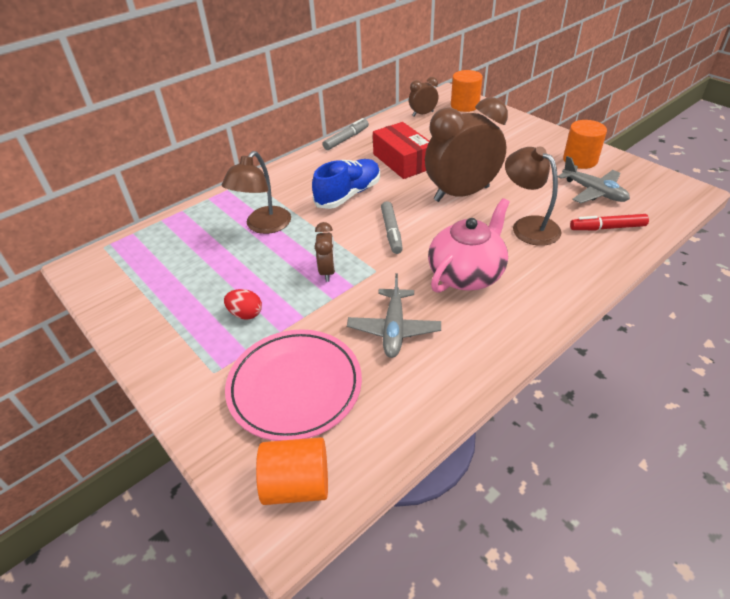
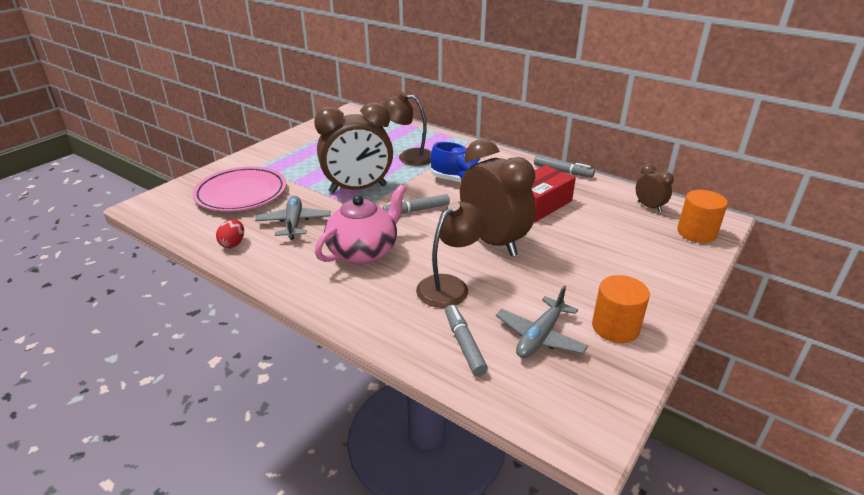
camera: 75 degrees right, 10 degrees down
red egg [224,289,262,320] -> red egg moved to [216,219,244,248]
orange cylinder [256,437,328,505] -> none
brown clock [315,222,335,282] -> brown clock [314,102,393,193], size x2.15
grey plane [347,273,441,358] -> grey plane turned 90 degrees clockwise [255,196,331,240]
pink teapot [428,198,510,293] -> pink teapot turned 75 degrees counterclockwise [315,185,406,265]
red marker [570,214,649,230] -> grey marker [445,305,488,376]

